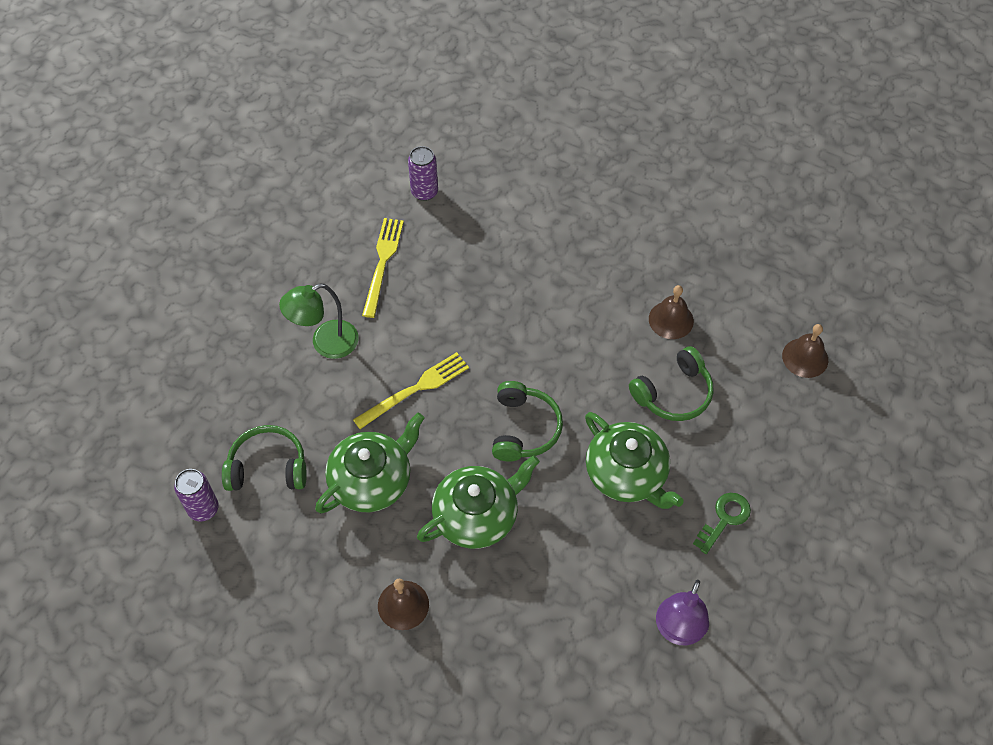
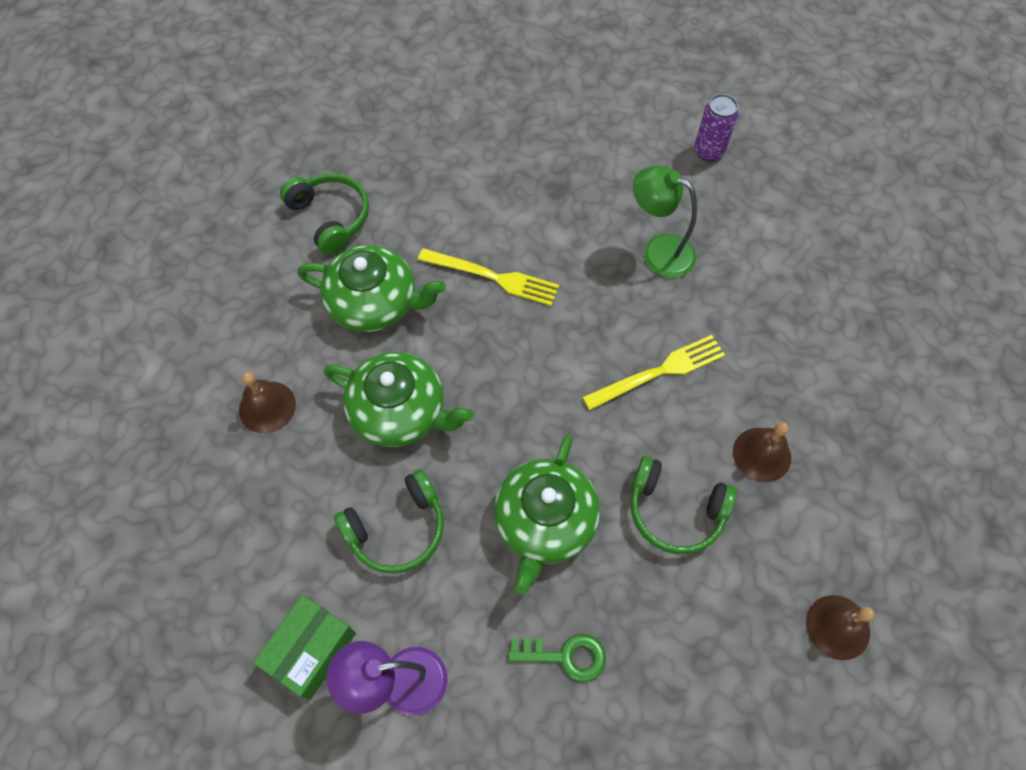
camera: 55 degrees right, 5 degrees up
purple can [174,469,219,522] -> none
green lamp [279,284,359,359] -> green lamp moved to [633,166,697,278]
yellow fork [362,218,404,318] -> yellow fork moved to [582,335,725,410]
green headphones [492,381,563,462] -> green headphones moved to [334,469,444,574]
none -> green box [253,595,356,700]

